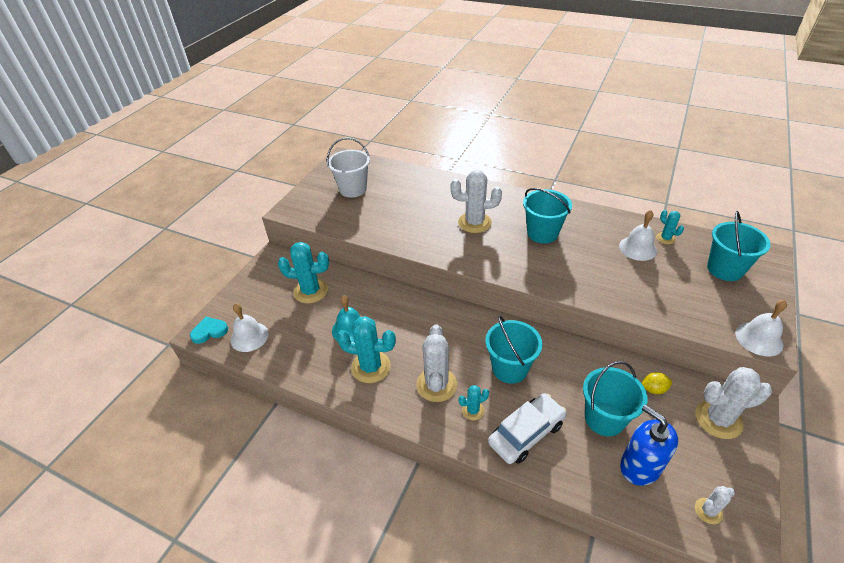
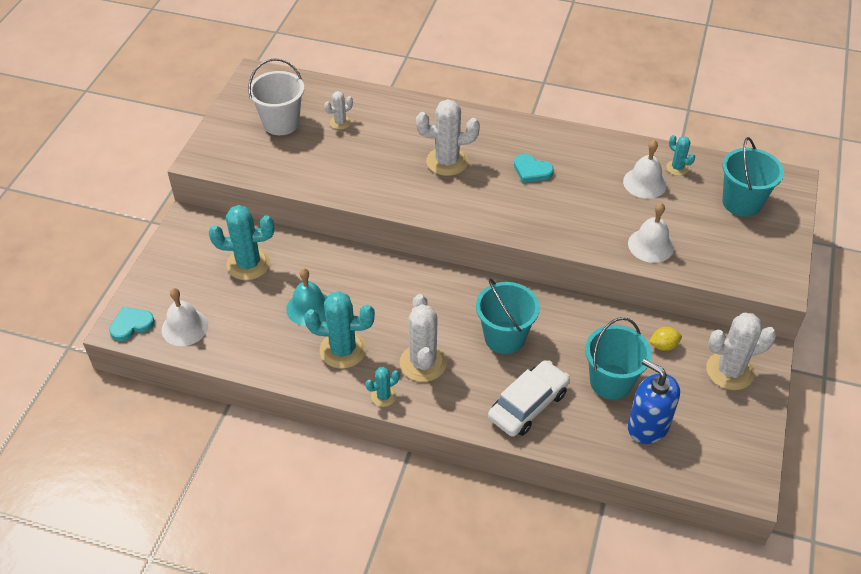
camera: 10 degrees left, 5 degrees up
turquoise cactus [459,385,489,420] -> turquoise cactus moved to [366,367,400,407]
turquoise bucket [523,188,572,244] -> turquoise heart [514,154,554,183]
white cactus [695,486,735,524] -> white cactus moved to [324,91,353,130]
white bell [735,300,787,356] -> white bell moved to [628,203,674,263]

